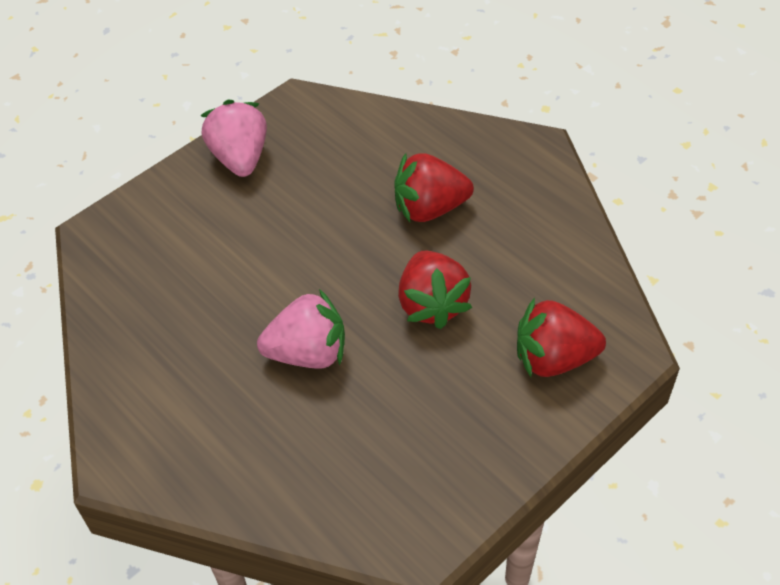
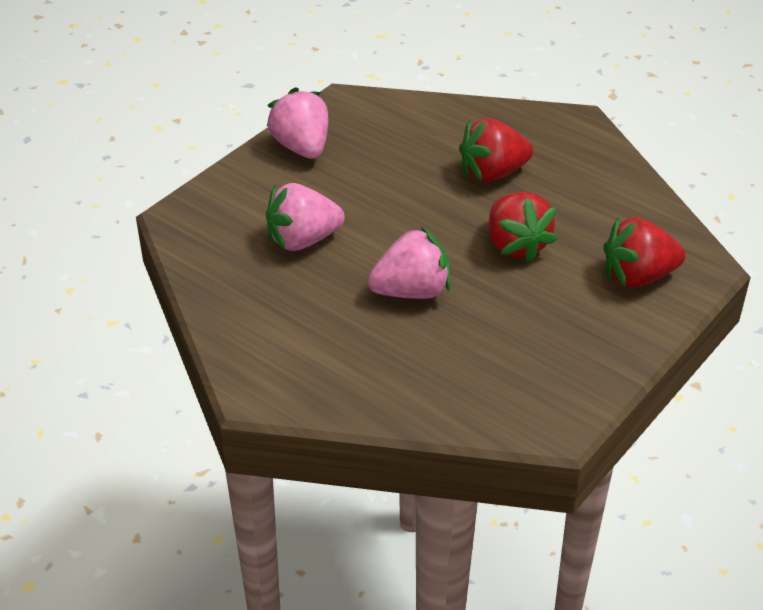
camera: 10 degrees left, 10 degrees down
none -> pink strawberry [266,183,345,251]

